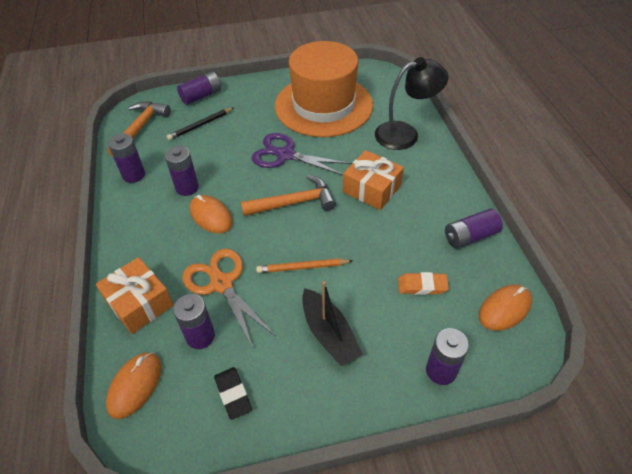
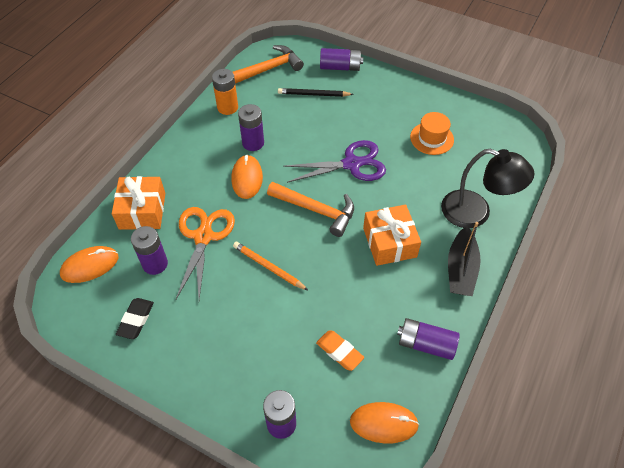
camera: 40 degrees right, 5 degrees up
purple battery [108,134,145,183] -> orange battery [212,69,238,115]
purple scissors [252,133,352,175] -> purple scissors turned 105 degrees clockwise [283,140,386,183]
orange hat [275,41,373,137] -> orange hat [410,112,454,155], size x0.41
black boat [302,281,363,366] -> black boat moved to [448,222,481,296]

